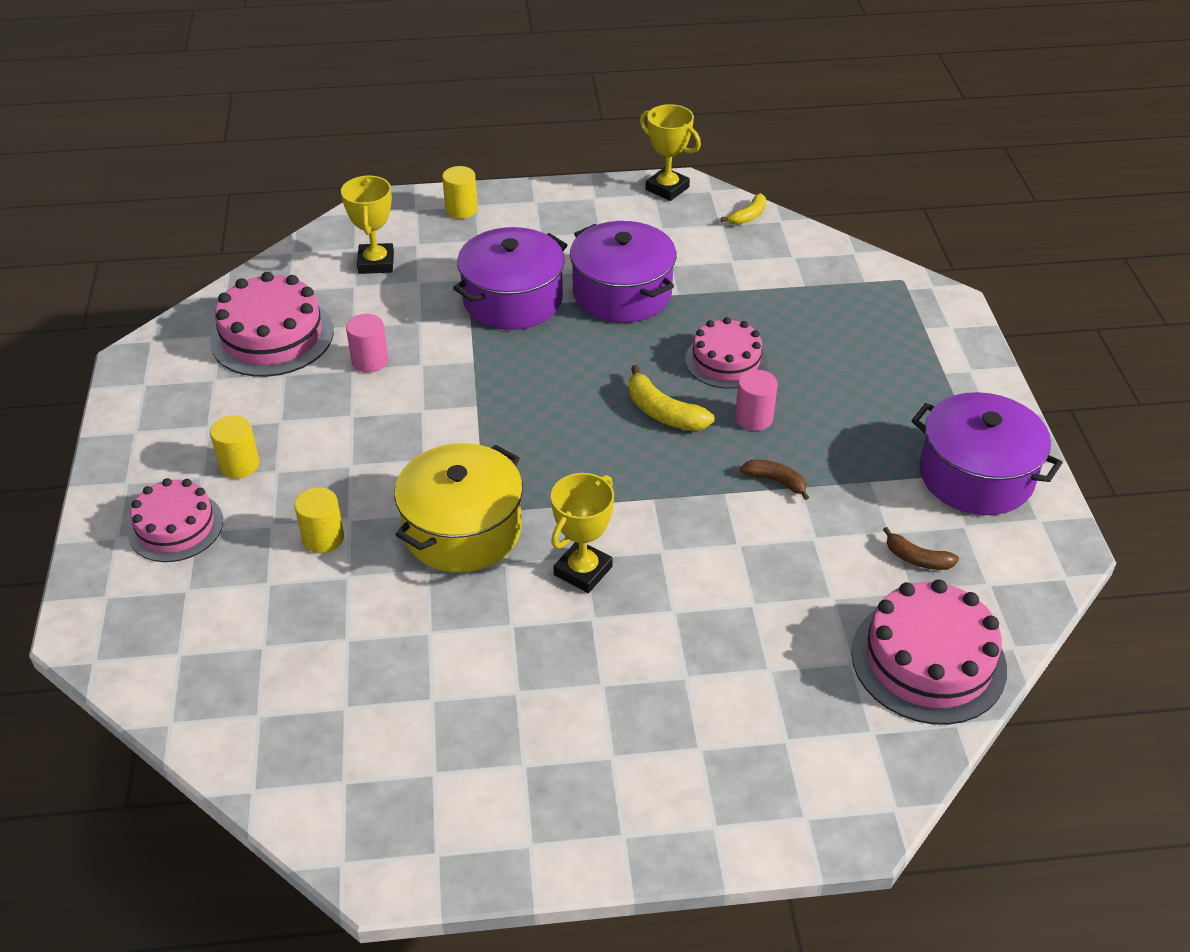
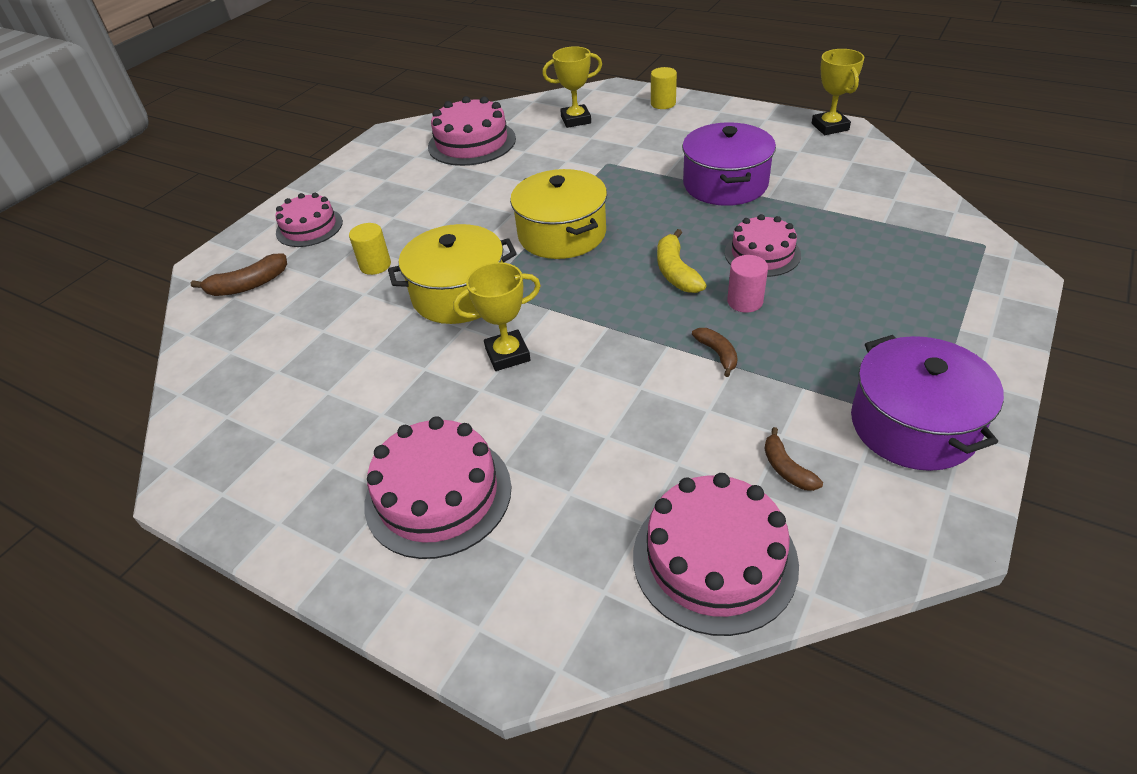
camera: 40 degrees right, 0 degrees up
yellow cylinder [210,415,260,479] -> none
yellow trophy [341,176,394,274] -> yellow trophy turned 45 degrees clockwise [542,46,602,128]
pink cylinder [346,314,388,373] -> none
purple pot [453,227,567,330] -> none
yellow banana [721,193,766,225] -> none
none -> brown banana [191,254,287,296]
none -> pink cake [364,416,512,559]
none -> yellow pot [510,169,607,259]

